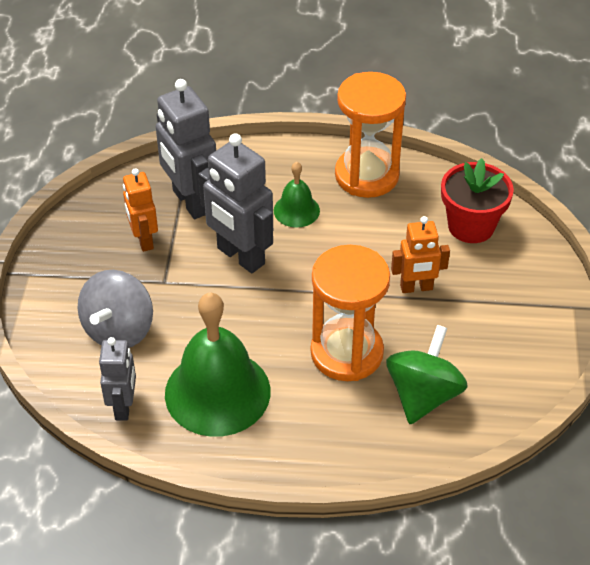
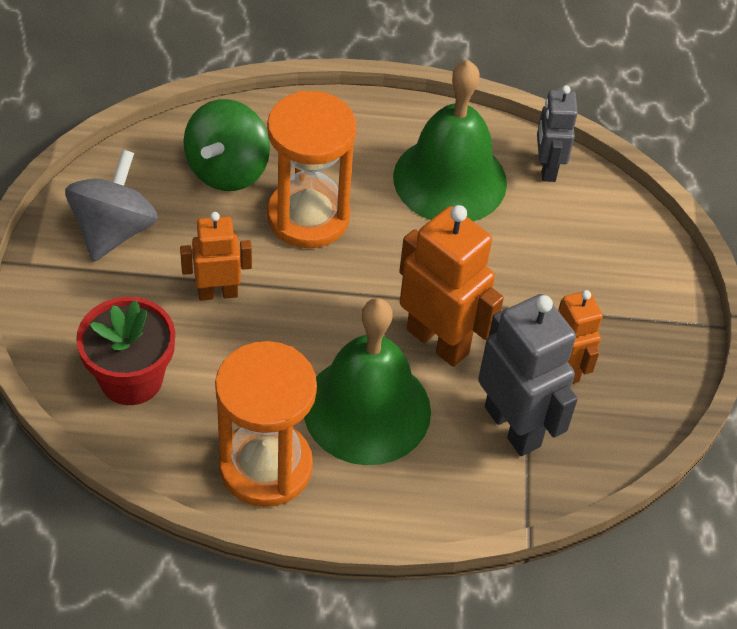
camera: 175 degrees right, 5 degrees up
grey spinning top [78,270,153,348] -> grey spinning top moved to [65,150,158,262]
grey robot [198,133,273,273] -> orange robot [399,205,504,367]
green bell [274,162,320,228] -> green bell [304,298,431,465], size x2.01

